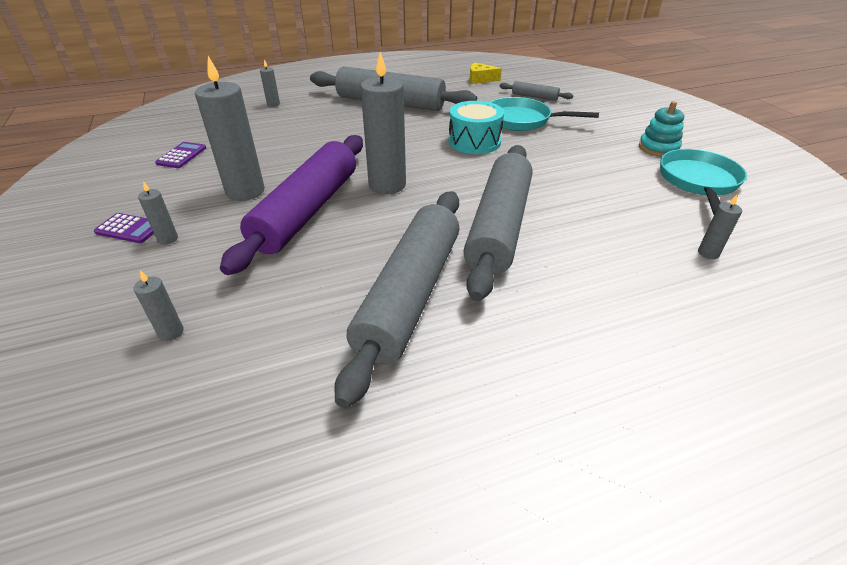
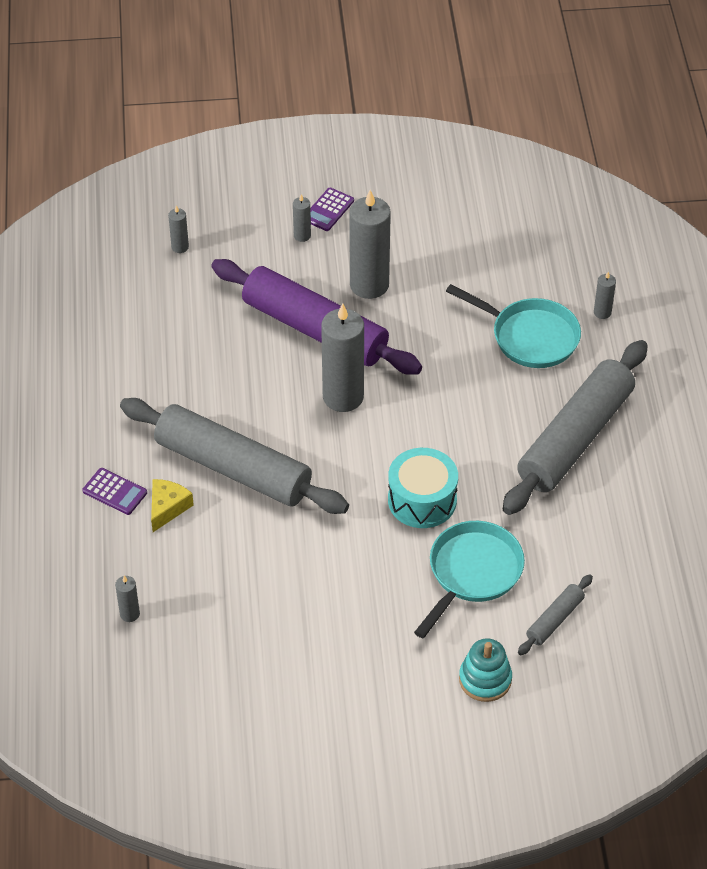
camera: 105 degrees right, 10 degrees up
purple calculator [155,142,206,168] -> purple calculator moved to [82,468,147,515]
grey rolling pin [334,191,459,408] -> none
yellow cheese [470,63,502,84] -> yellow cheese moved to [151,479,194,532]
turquoise stacking toy [639,101,684,157] -> turquoise stacking toy moved to [459,638,512,702]
turquoise pan [660,149,747,215] -> turquoise pan moved to [446,284,581,368]

